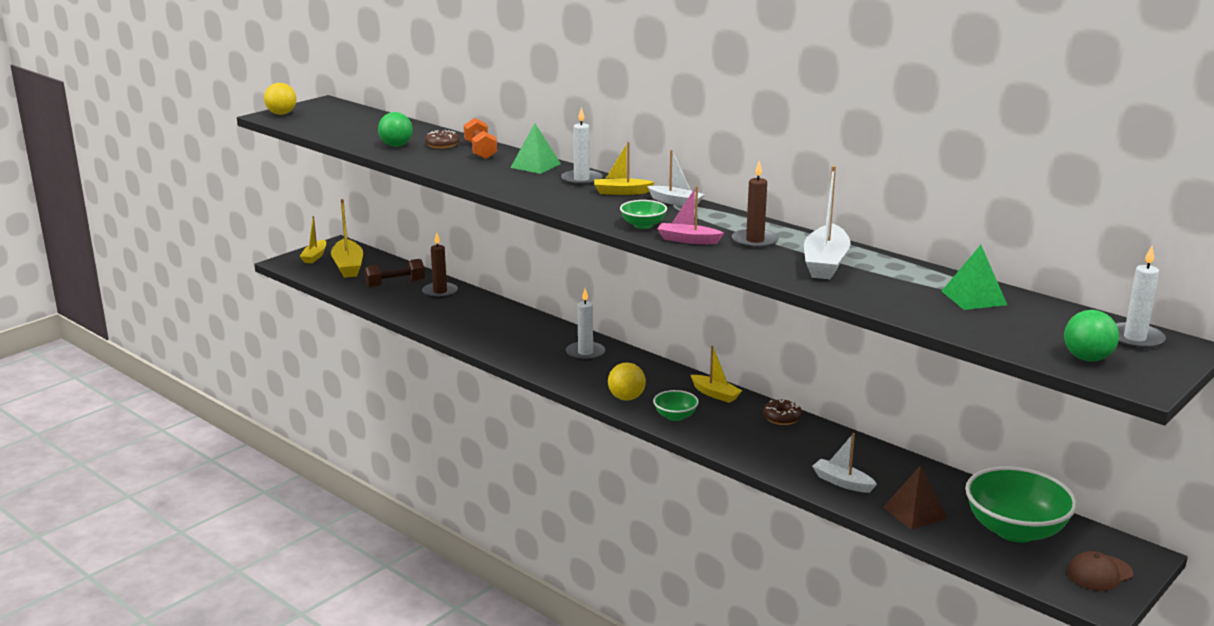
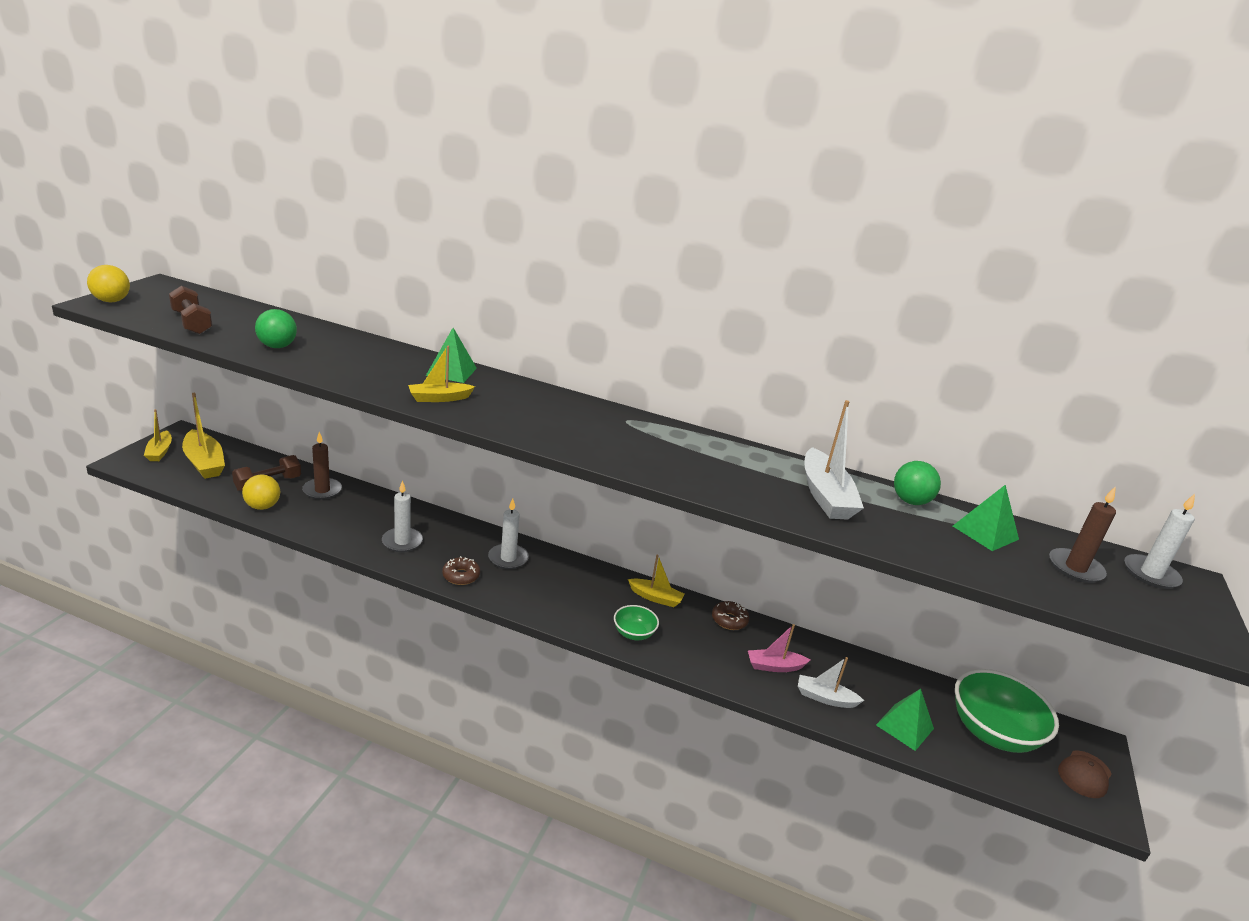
camera: 25 degrees left, 5 degrees up
brown donut [425,130,459,149] -> brown donut moved to [442,556,480,585]
orange dumbbell [464,118,497,159] -> none
white candle [561,107,603,186] -> white candle moved to [382,480,423,552]
yellow boat [594,142,655,195] -> yellow boat moved to [408,346,475,402]
yellow ball [608,363,646,401] -> yellow ball moved to [242,475,280,510]
green bowl [620,200,667,229] -> none
white boat [647,150,705,207] -> none
pink boat [657,186,724,244] -> pink boat moved to [748,624,810,672]
brown candle [732,161,779,249] -> brown candle moved to [1049,486,1116,583]
brown pyramid [883,465,947,530] -> green pyramid [876,689,934,751]
green ball [1064,310,1119,361] -> green ball moved to [894,461,941,505]
none -> brown dumbbell [169,286,212,334]

